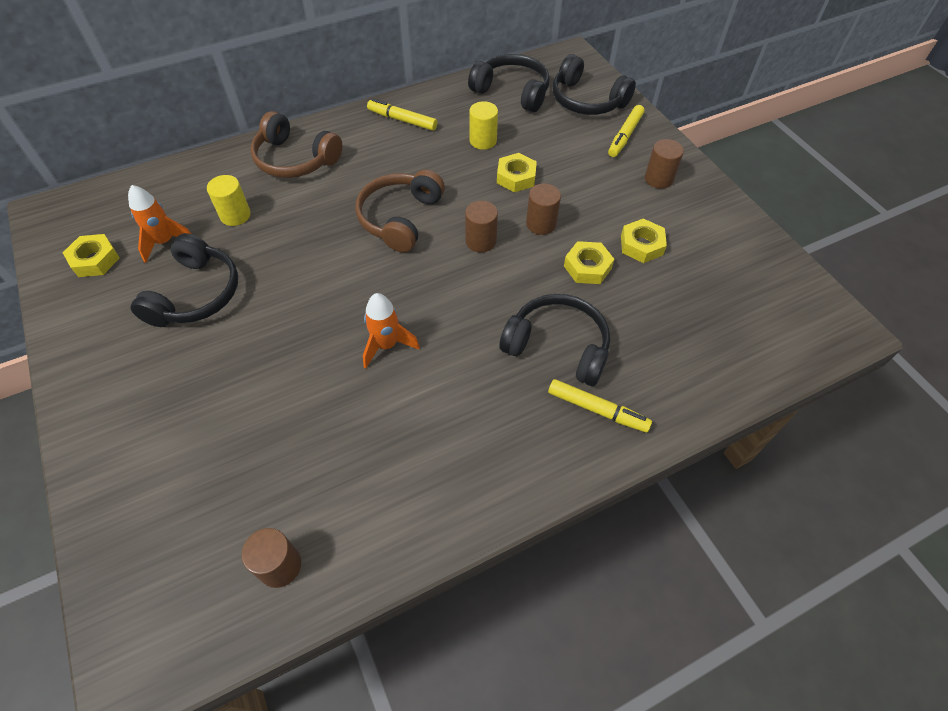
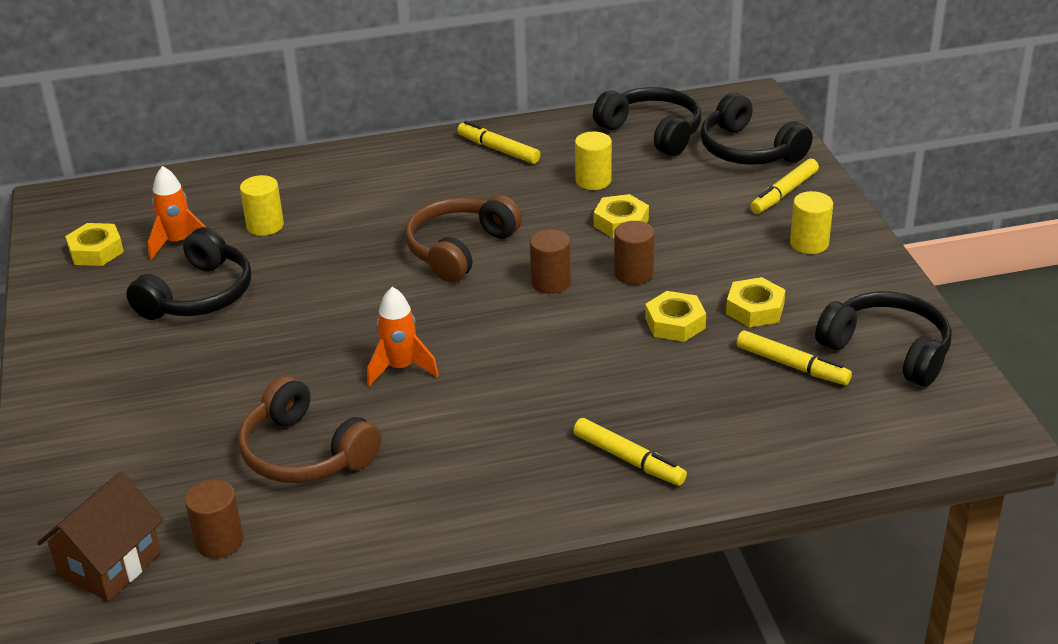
camera: 15 degrees right, 20 degrees down
brown headphones [251,111,342,178] -> brown headphones moved to [238,376,381,483]
black headphones [499,294,610,386] -> black headphones moved to [815,291,952,387]
brown cylinder [645,139,684,189] -> yellow cylinder [790,191,833,254]
none -> brown house [37,472,164,601]
none -> yellow marker [737,330,852,385]

